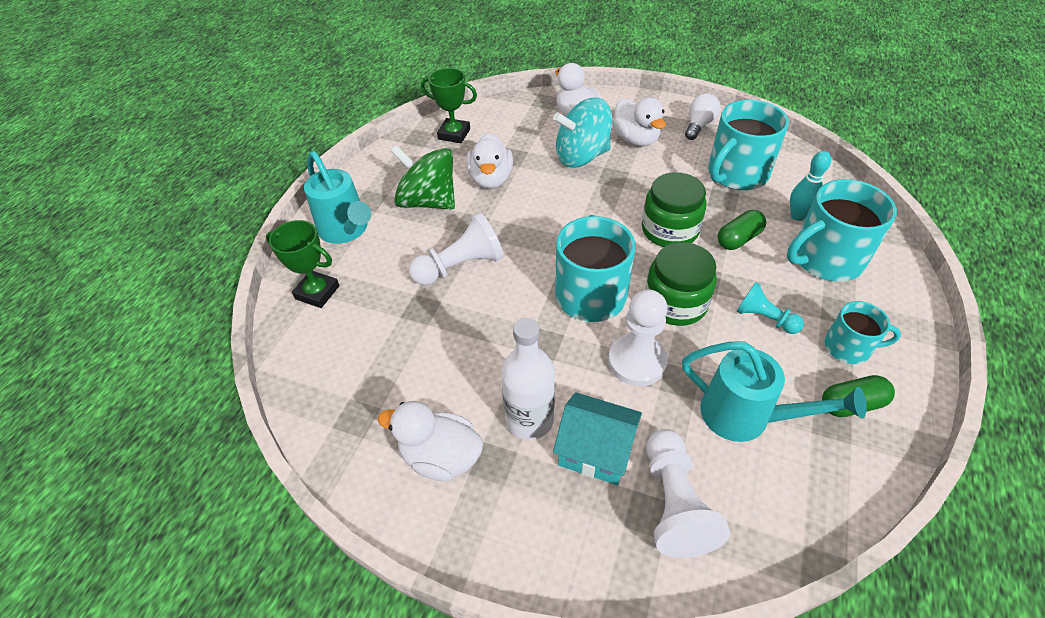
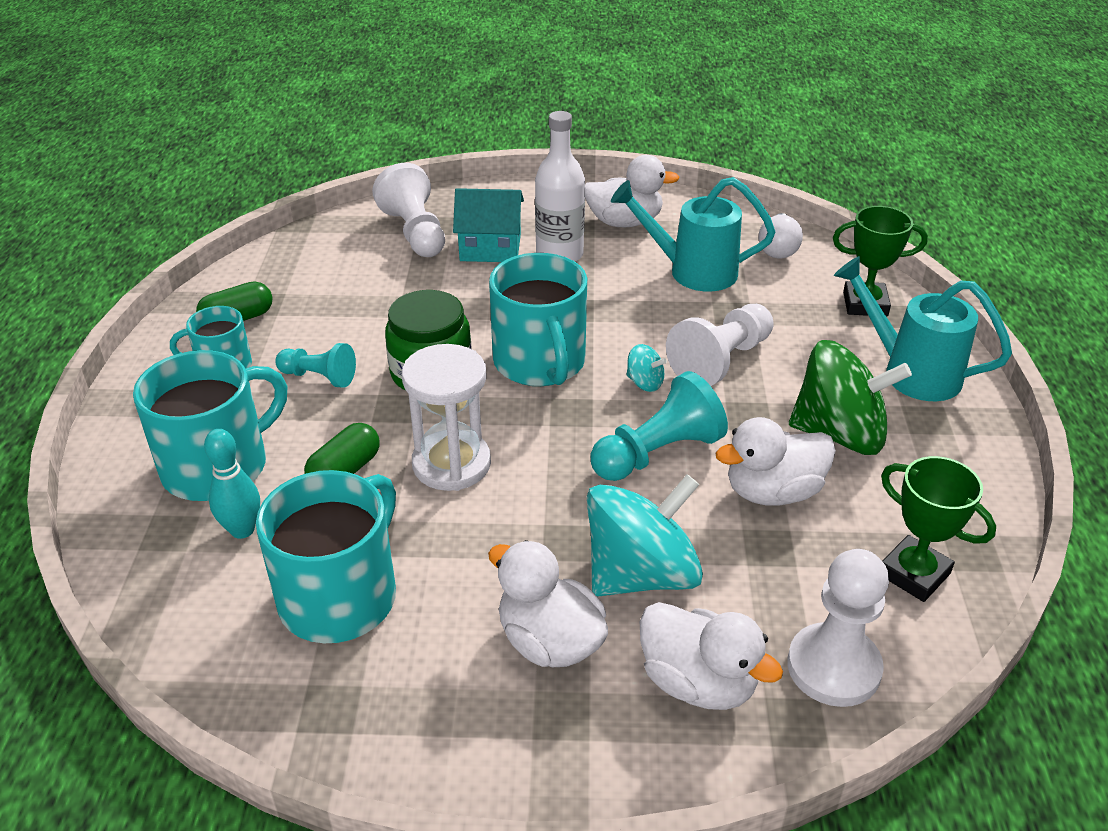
camera: 160 degrees right, 10 degrees down
green trophy [421,68,477,143] -> green trophy turned 45 degrees clockwise [881,456,996,602]
white duck [466,133,513,189] -> white duck turned 90 degrees counterclockwise [715,417,836,506]
white pawn [608,290,668,386] -> white pawn moved to [787,549,889,707]
green jar [642,172,707,247] -> white hourglass [402,344,491,491]
turquoise watering can [682,341,867,442] -> turquoise watering can moved to [611,177,775,292]
white light bulb [685,93,721,140] -> white light bulb moved to [759,213,803,258]
none -> turquoise pawn [591,371,728,481]
none -> turquoise spinning top [626,344,667,392]

